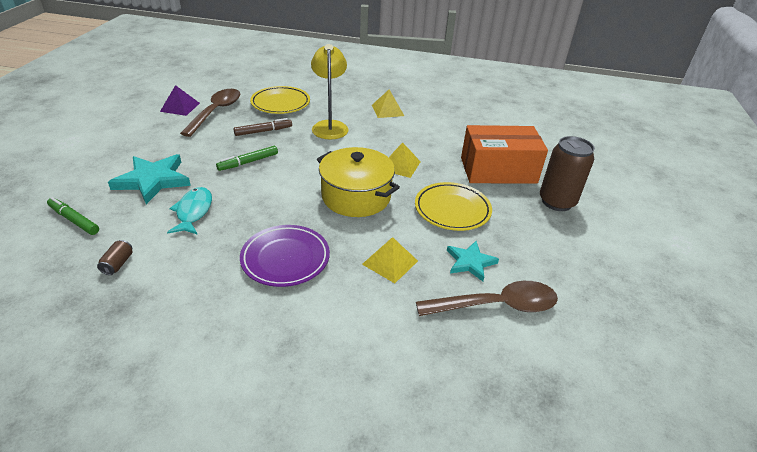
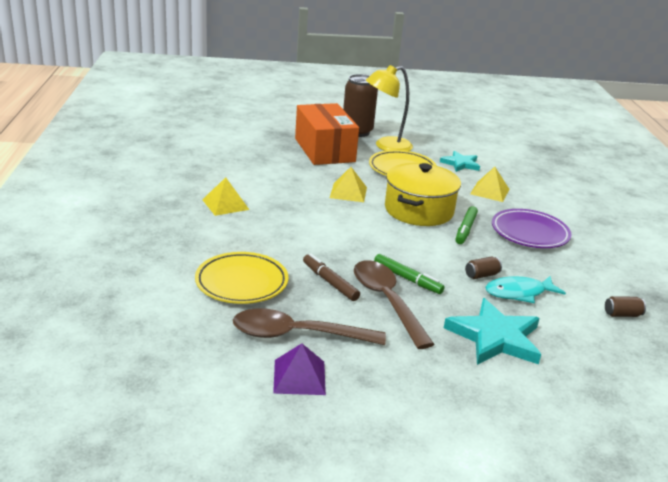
camera: 105 degrees left, 10 degrees down
green marker [47,197,99,235] -> green marker moved to [455,206,478,244]
yellow lamp [311,44,349,140] -> yellow lamp moved to [366,65,413,151]
brown spoon [416,281,558,316] -> brown spoon moved to [354,260,435,349]
none -> brown can [465,257,502,279]

